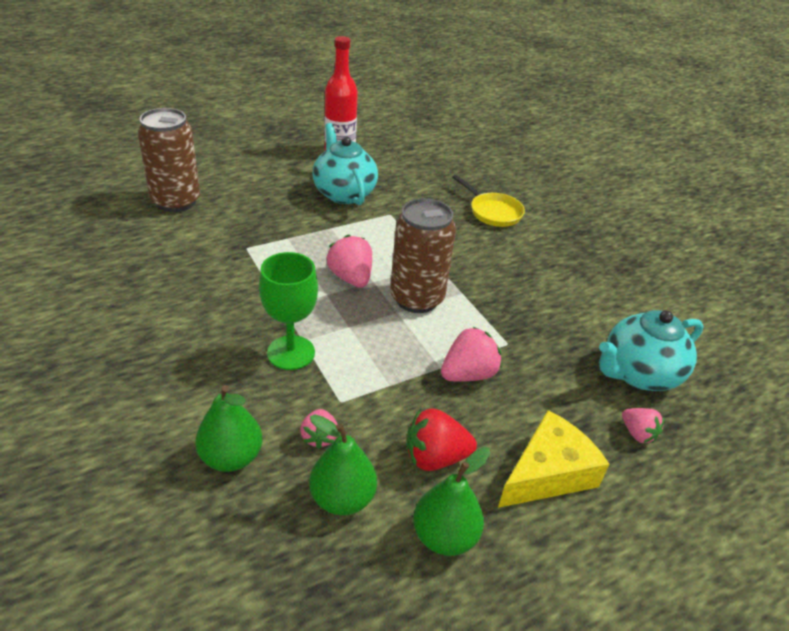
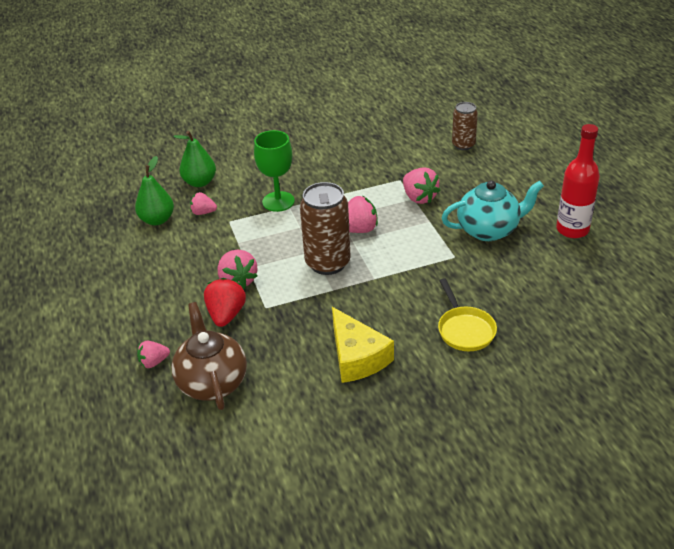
camera: 105 degrees right, 0 degrees up
brown can [138,108,200,212] -> brown can [452,102,478,150], size x0.60
red strawberry [406,408,477,471] -> red strawberry moved to [204,278,246,327]
green pear [413,447,490,556] -> none
yellow pan [452,174,525,227] -> yellow pan turned 75 degrees counterclockwise [438,278,497,351]
yellow cheese [498,410,609,508] -> yellow cheese moved to [332,307,394,383]
turquoise teapot [599,310,703,391] -> brown teapot [171,302,247,410]
none -> pink strawberry [403,167,440,204]

